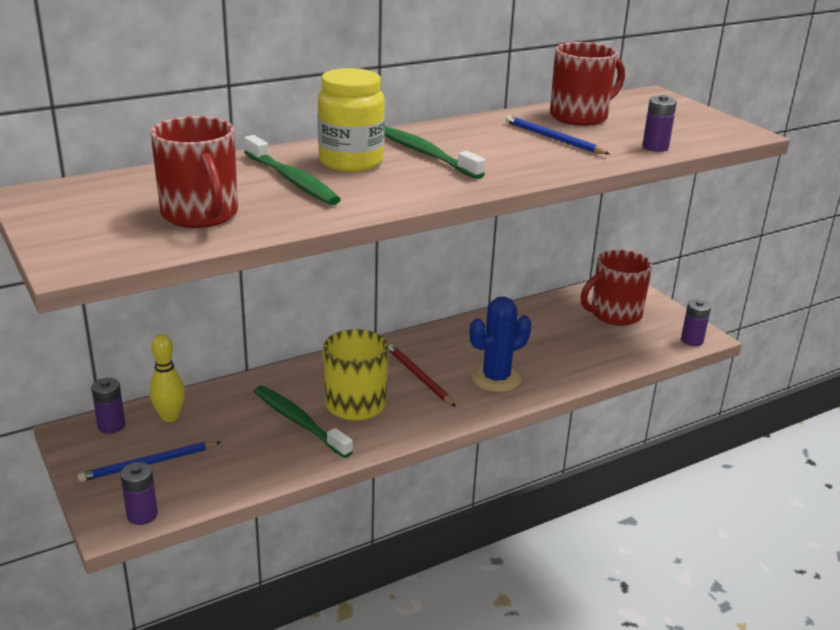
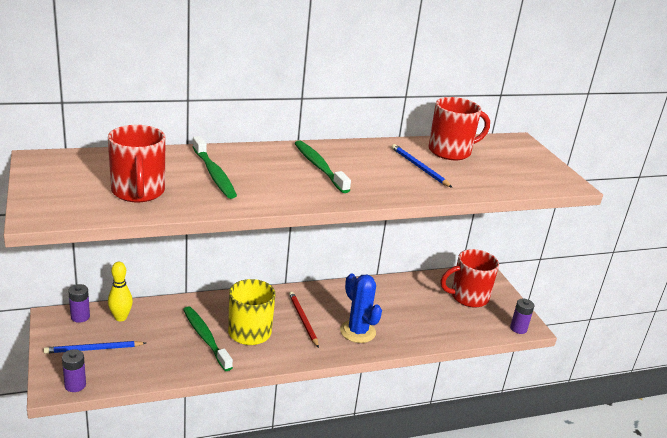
camera: 10 degrees right, 0 degrees up
yellow jar [318,68,385,172] -> none
blue cactus [470,297,531,392] -> blue cactus turned 75 degrees clockwise [340,274,382,343]
purple battery [642,95,677,152] -> none

